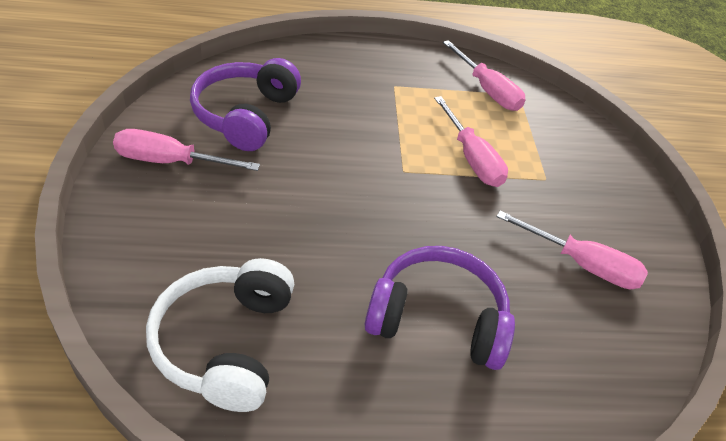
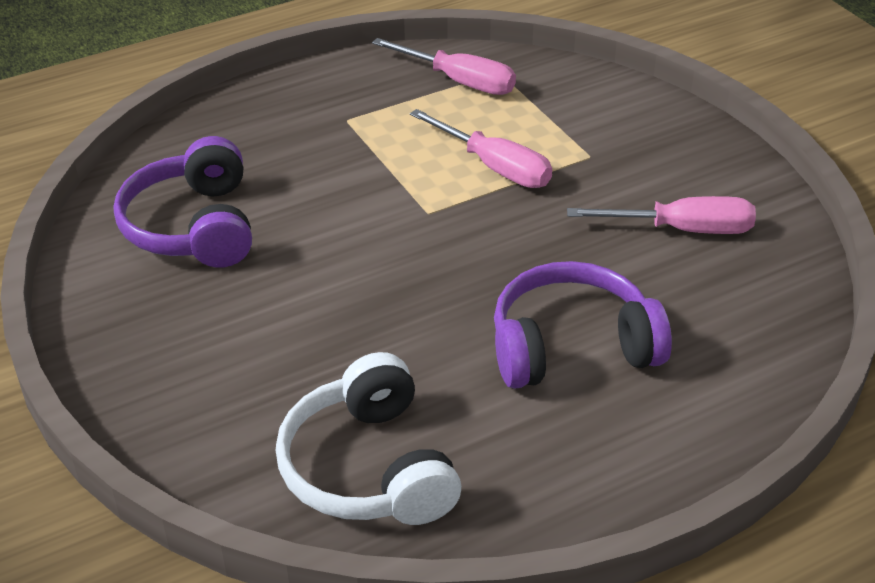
camera: 20 degrees left, 5 degrees down
pink screwdriver [113,129,260,171] -> none

